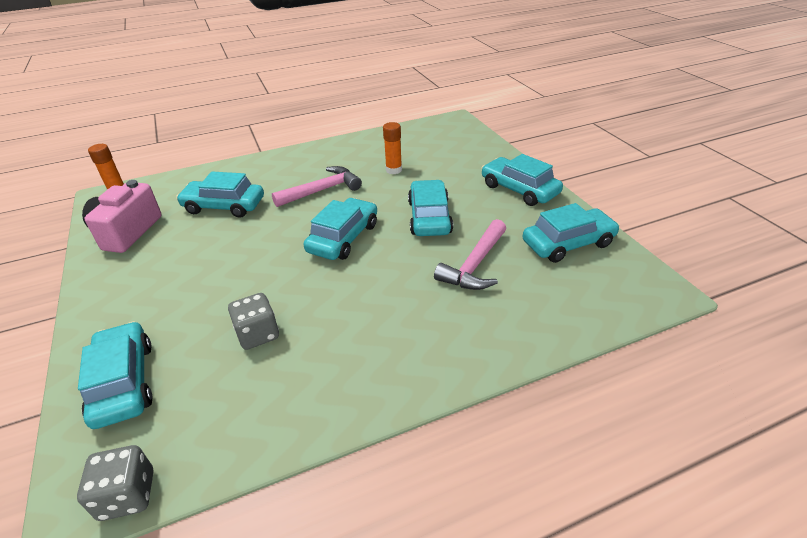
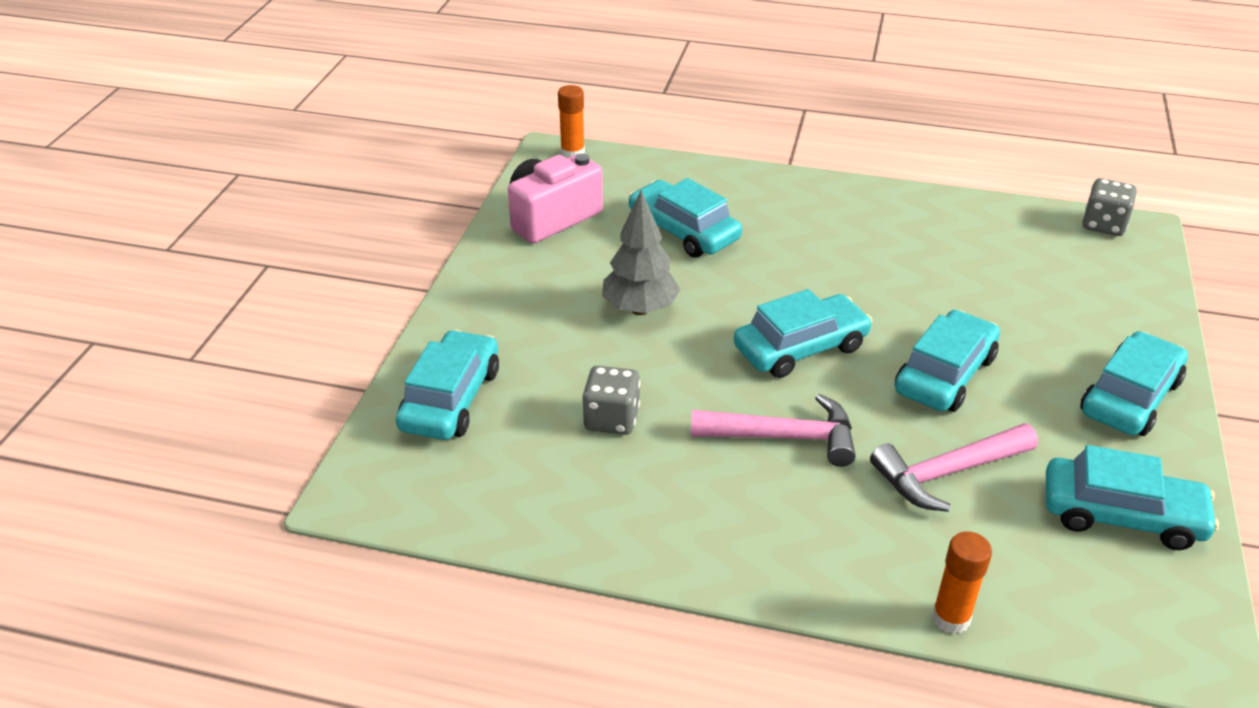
camera: 35 degrees right, 0 degrees up
grey dice [77,445,154,521] -> grey dice moved to [1082,178,1137,236]
pink hammer [272,166,362,207] -> pink hammer moved to [691,394,856,467]
orange glue stick [383,122,402,174] -> orange glue stick moved to [932,531,992,634]
turquoise car [482,154,563,206] -> turquoise car turned 45 degrees clockwise [1081,331,1188,436]
none -> grey tree [602,190,680,315]

